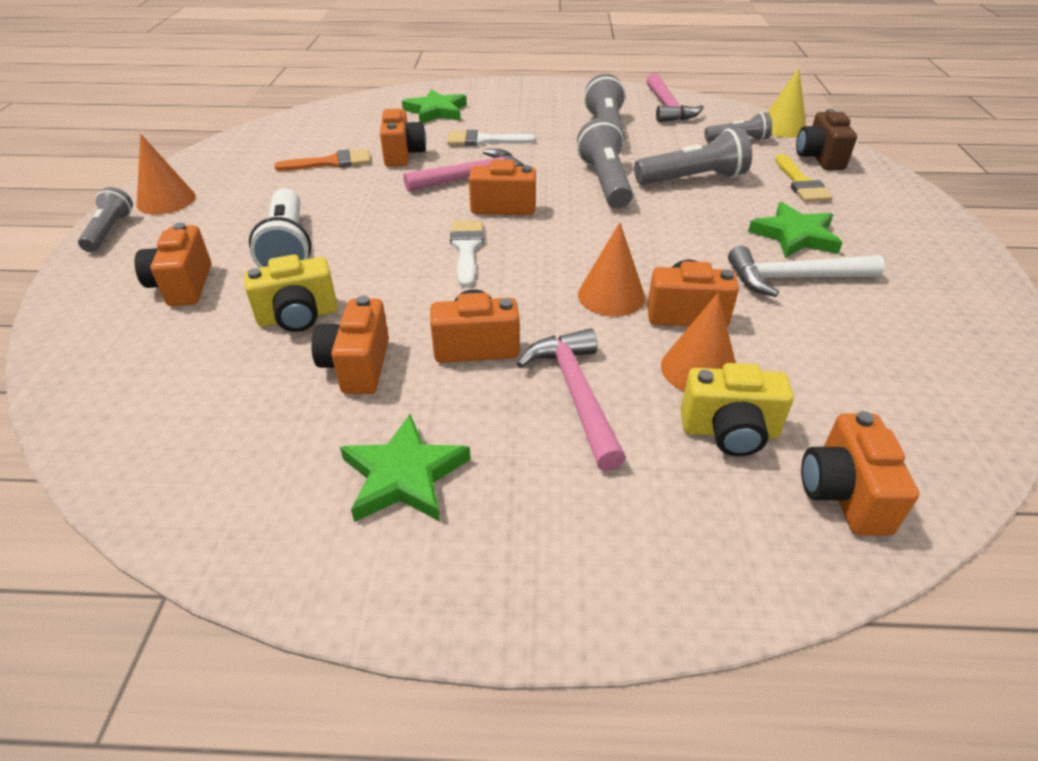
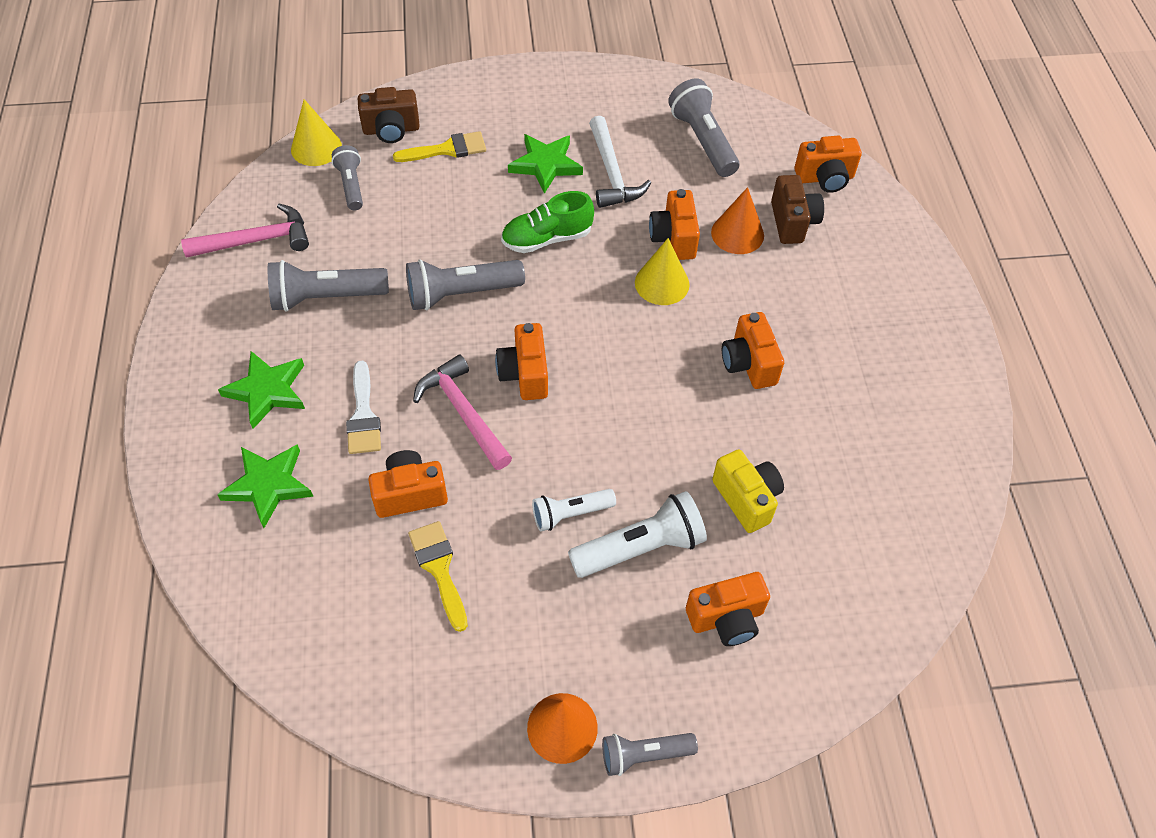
camera: 100 degrees left, 15 degrees up
orange brush [275,149,371,171] -> yellow brush [408,521,468,632]
orange camera [311,295,389,394] -> none
green star [340,414,471,522] -> green star moved to [218,351,305,429]
white brush [450,221,484,288] -> none
pink hammer [517,329,626,471] -> none
orange cone [578,222,645,317] -> yellow cone [635,238,690,305]
grey flashlight [634,128,752,185] -> grey flashlight moved to [668,79,739,177]
yellow camera [680,363,794,456] -> brown camera [771,175,824,244]
none -> green shoe [501,191,594,253]
none -> white flashlight [532,489,616,531]

